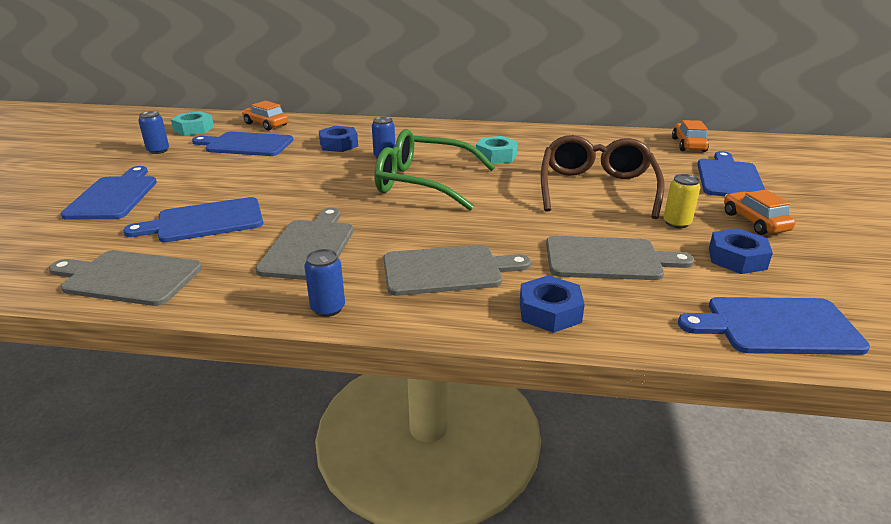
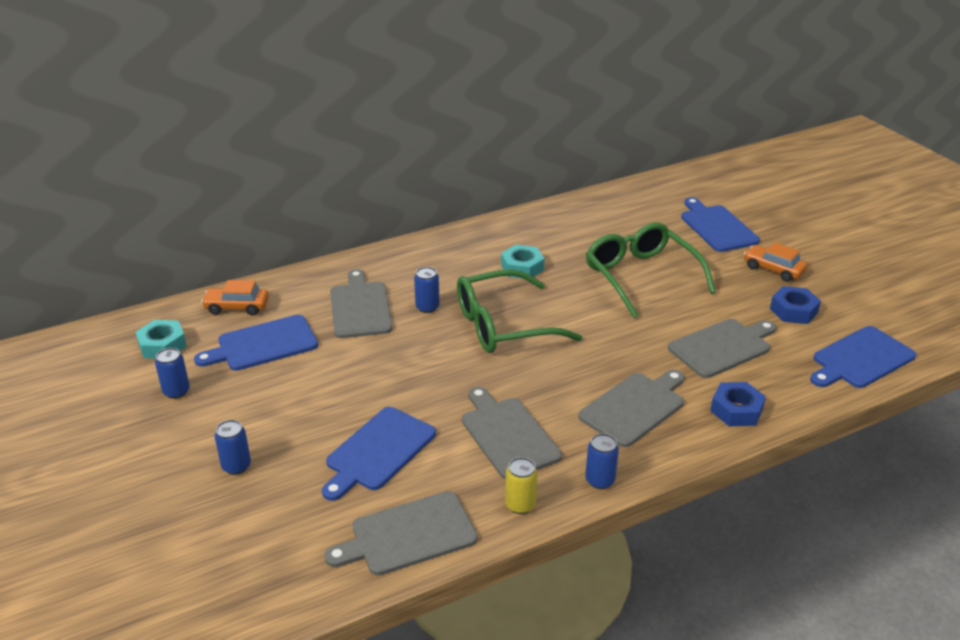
camera: 35 degrees left, 5 degrees up
blue cutting board [60,166,157,220] -> blue can [215,420,251,475]
blue nut [319,126,358,152] -> grey cutting board [330,269,393,338]
brown glasses [541,135,665,219] -> green glasses [586,222,716,318]
yellow can [664,174,701,228] -> yellow can moved to [505,457,538,514]
orange car [672,120,709,152] -> none

